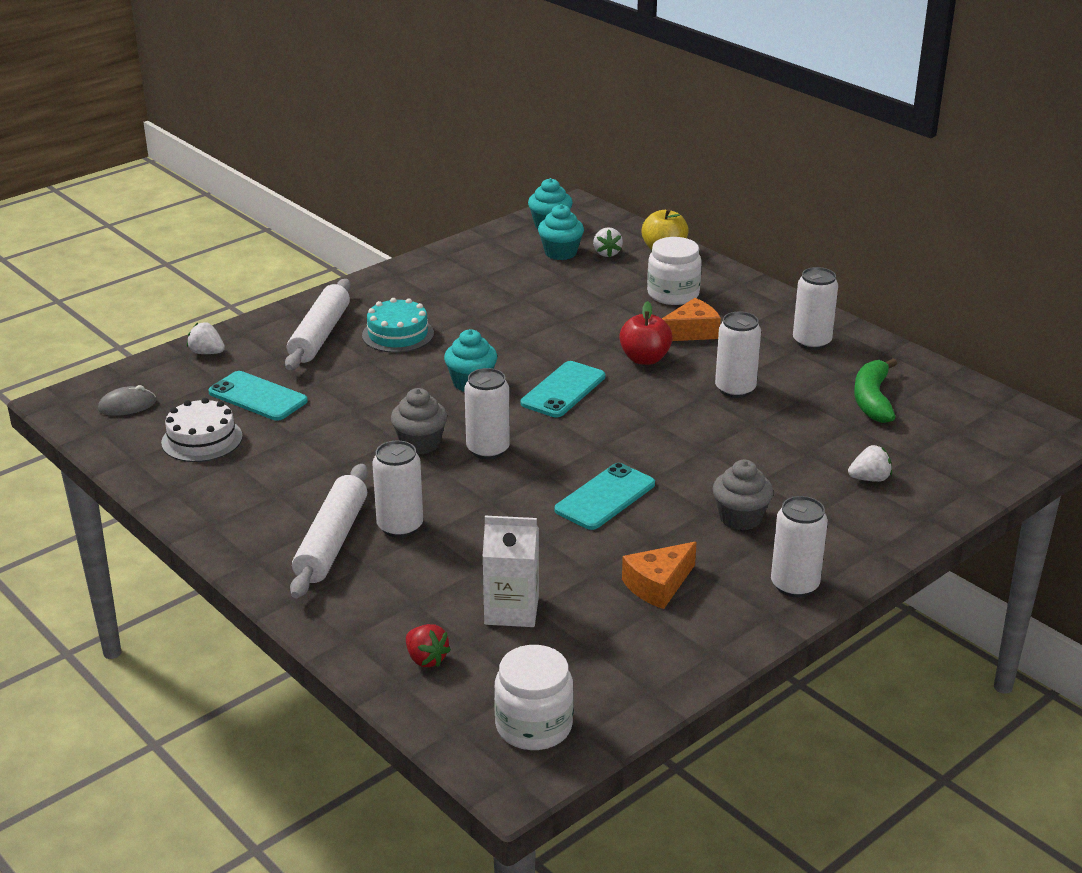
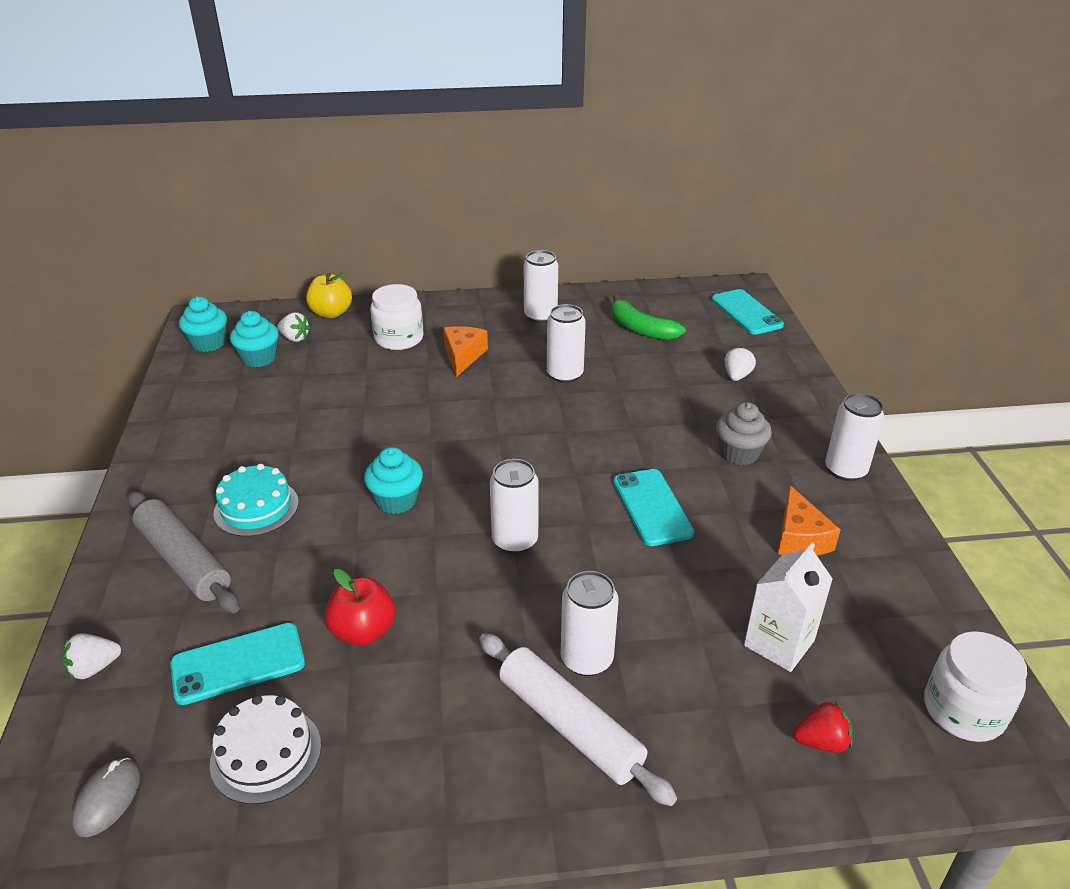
camera: 55 degrees left, 5 degrees up
white rolling pin [285,279,351,370] -> grey rolling pin [128,491,239,613]
grey cupcake [391,388,447,455] -> none
turquoise phone [521,361,605,417] -> turquoise phone moved to [712,289,784,335]
red apple [619,301,673,365] -> red apple moved to [325,569,396,646]

